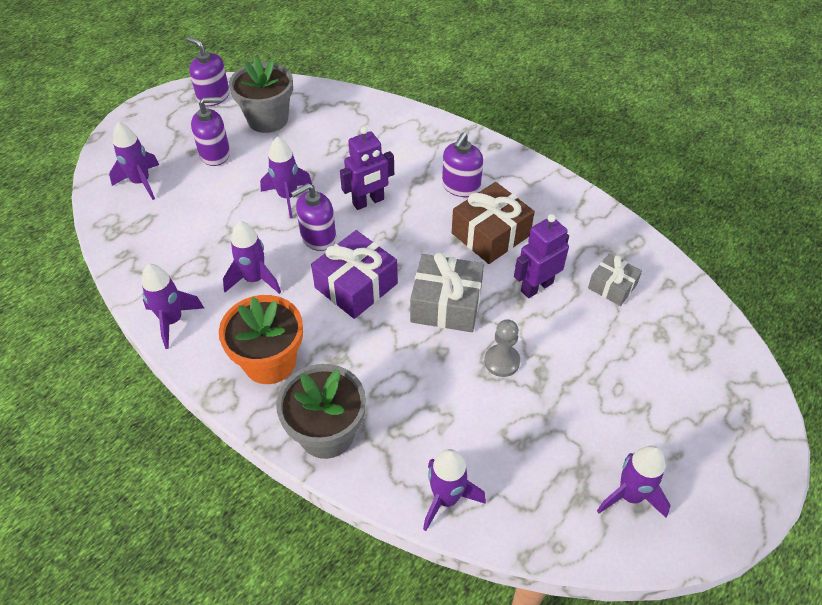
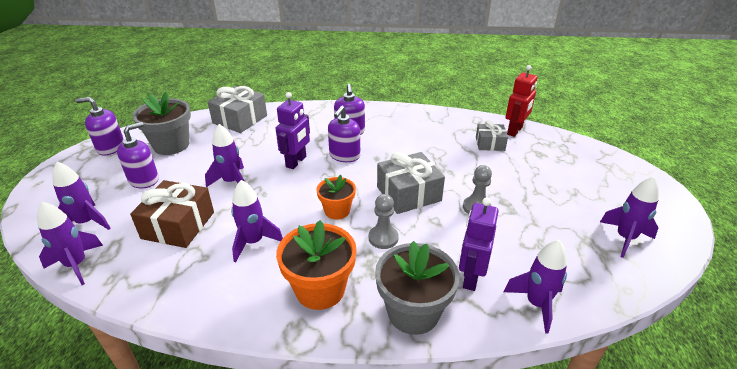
camera: 35 degrees left, 15 degrees down
purple rocket [142,264,204,349] -> purple rocket moved to [37,202,103,285]
purple soap dispenser [291,183,336,251] -> purple soap dispenser moved to [328,105,360,162]
purple gift [311,230,398,319] -> orange flower pot [316,175,356,220]
brown gift [452,182,535,264] -> brown gift moved to [130,180,214,248]
purple robot [514,214,569,298] -> purple robot moved to [459,198,499,291]
none -> grey gift [208,86,267,133]
none -> grey pawn [369,194,399,249]
none -> red robot [506,65,537,137]

